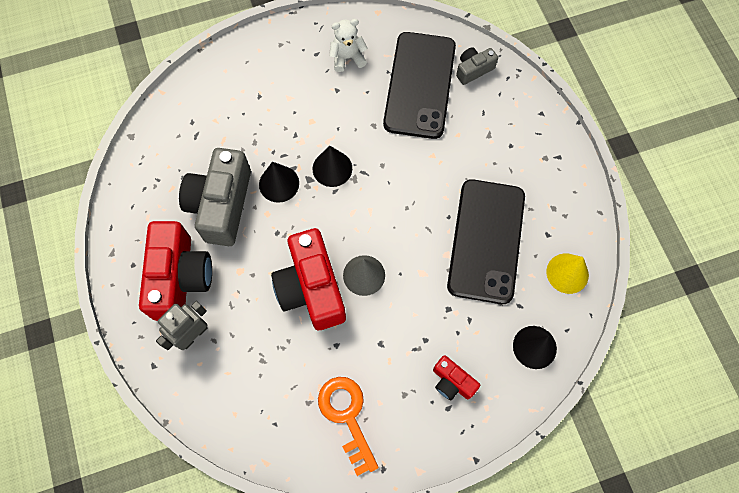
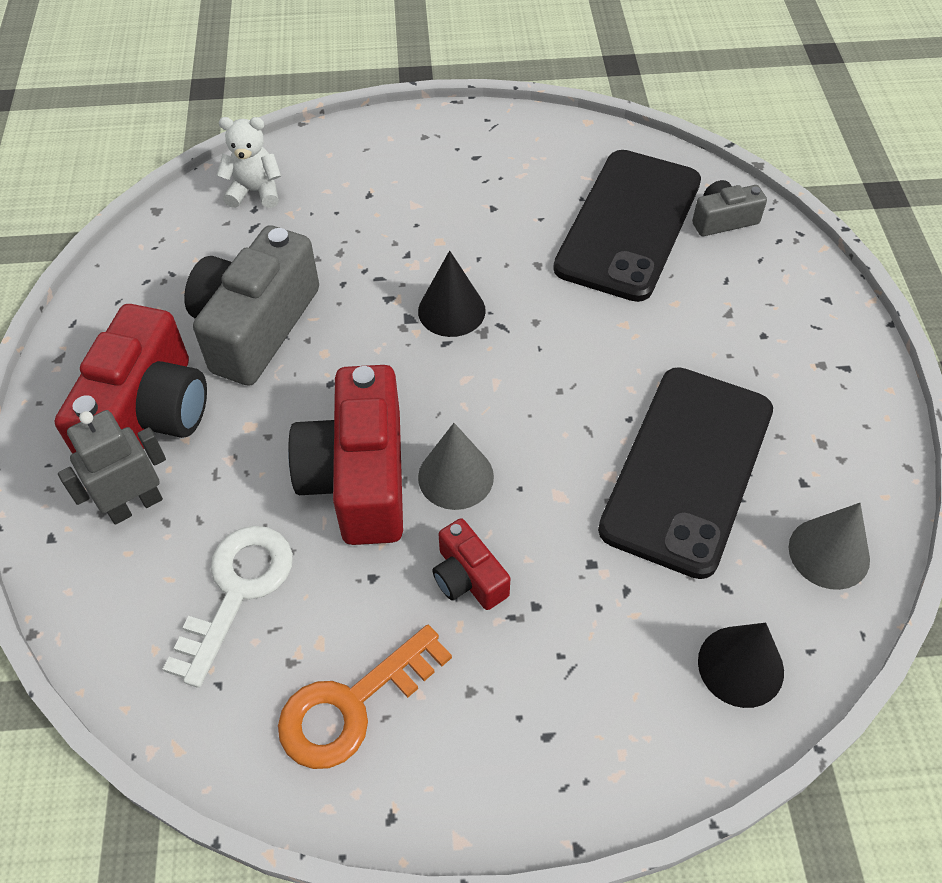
camera: 15 degrees right, 15 degrees down
black cone [259,162,299,203] -> none
orange key [318,377,379,476] -> orange key turned 120 degrees counterclockwise [278,625,452,769]
white teddy bear [329,19,368,72] -> white teddy bear moved to [217,117,281,208]
red camera [433,355,480,400] -> red camera moved to [432,518,510,610]
yellow cone [546,253,589,294] -> grey cone [789,503,870,590]
none -> white key [163,526,293,688]

